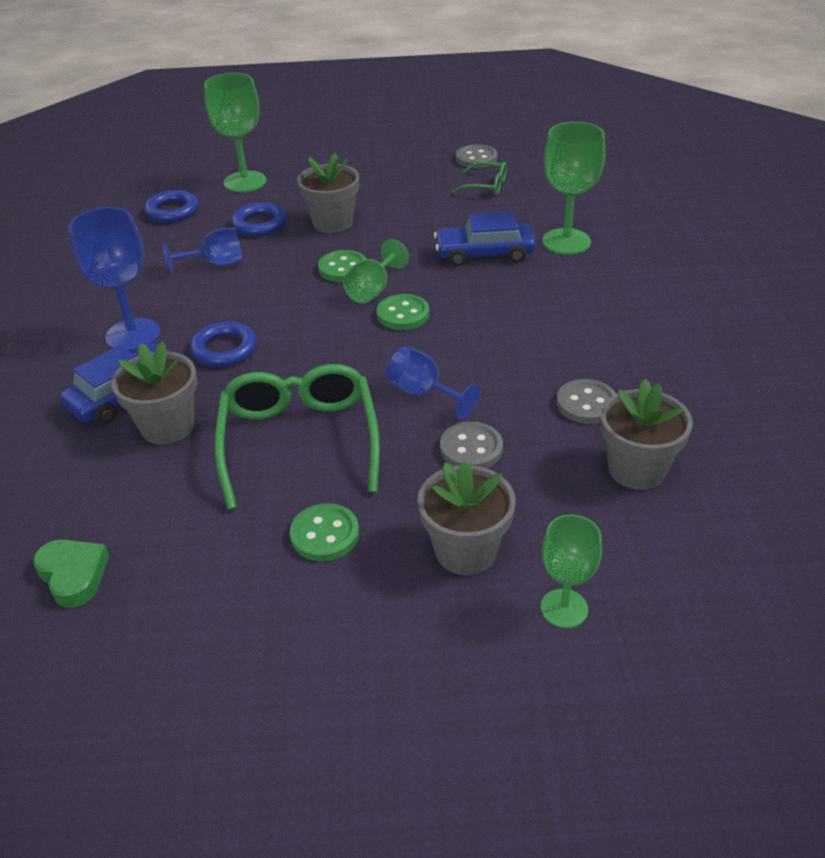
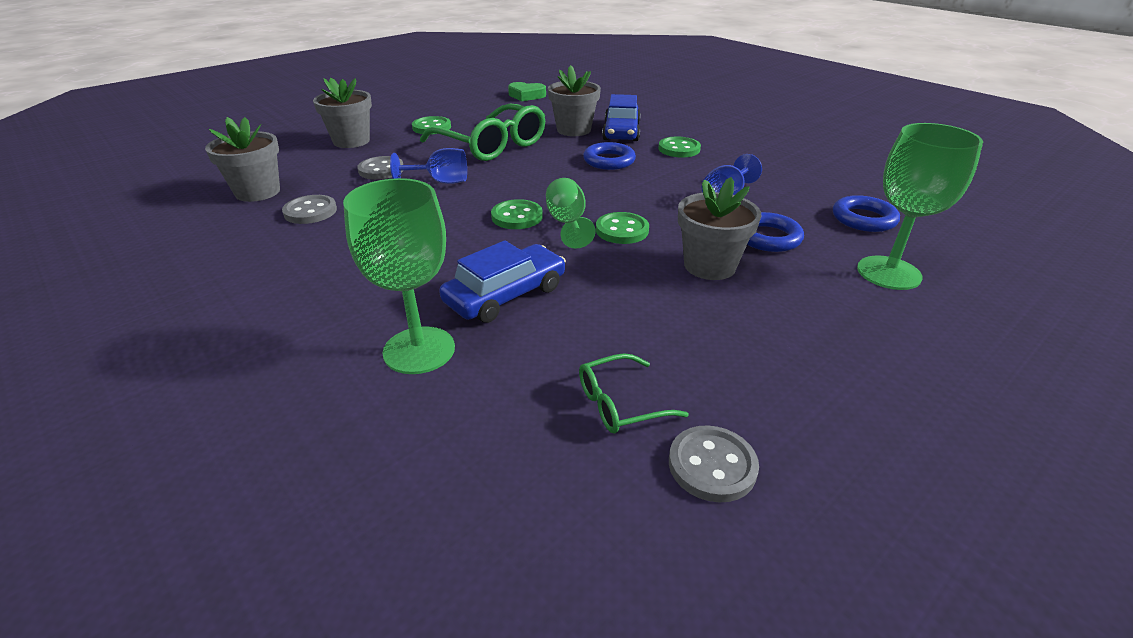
camera: 140 degrees right, 5 degrees down
blue goblet [68,207,160,351] -> green button [658,136,701,157]
green goblet [541,514,602,628] -> none

